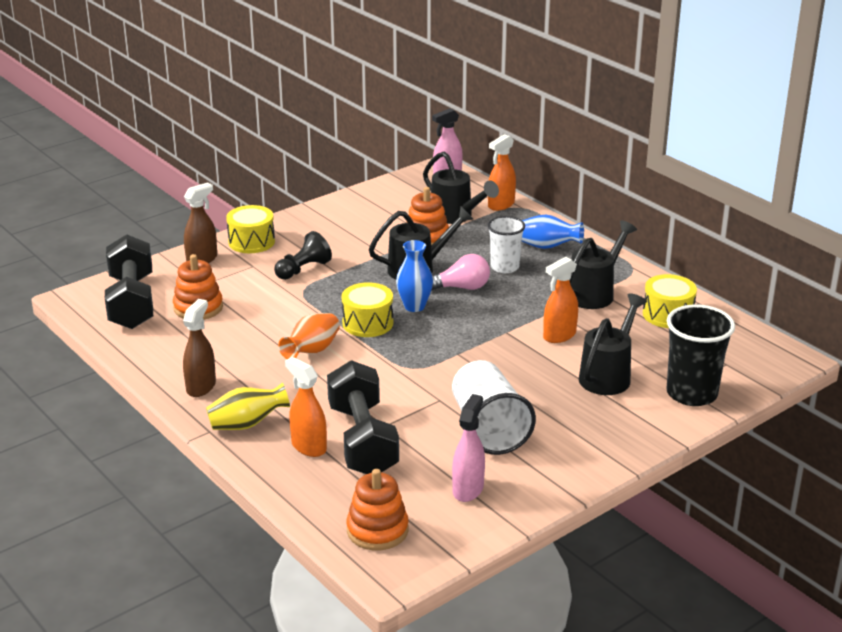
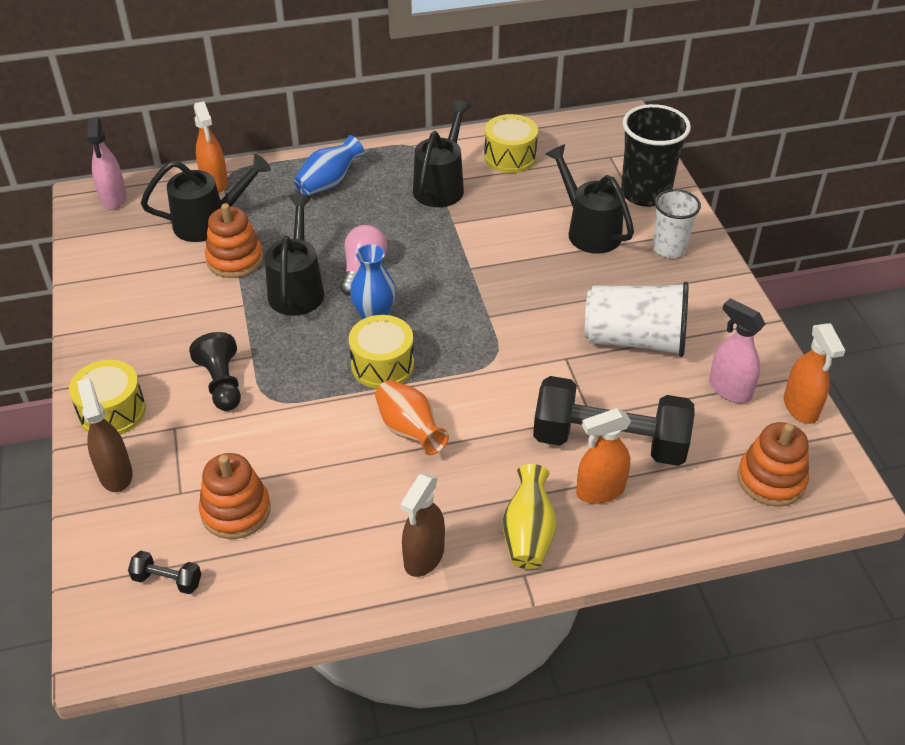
camera: 65 degrees left, 15 degrees up
black dumbbell [105,235,153,329] -> black dumbbell [128,551,201,594], size x0.40
brown spray bottle [183,299,216,397] -> brown spray bottle turned 105 degrees counterclockwise [401,473,445,577]
white cup [488,216,525,273] -> white cup moved to [653,189,701,258]
orange spray bottle [543,257,578,343] -> orange spray bottle moved to [784,323,846,424]
black watering can [570,220,637,309] -> black watering can turned 45 degrees clockwise [413,100,472,207]

